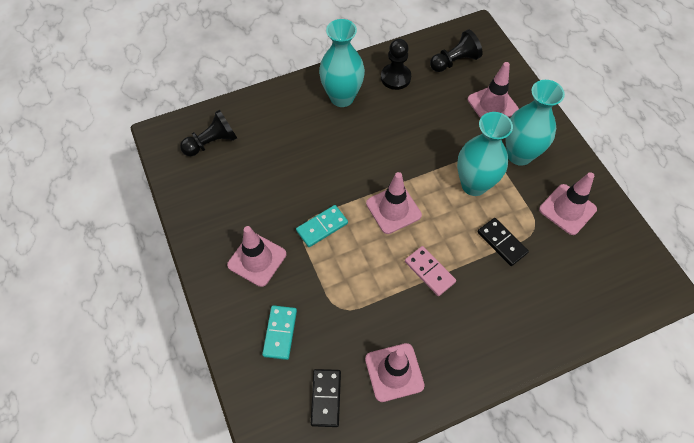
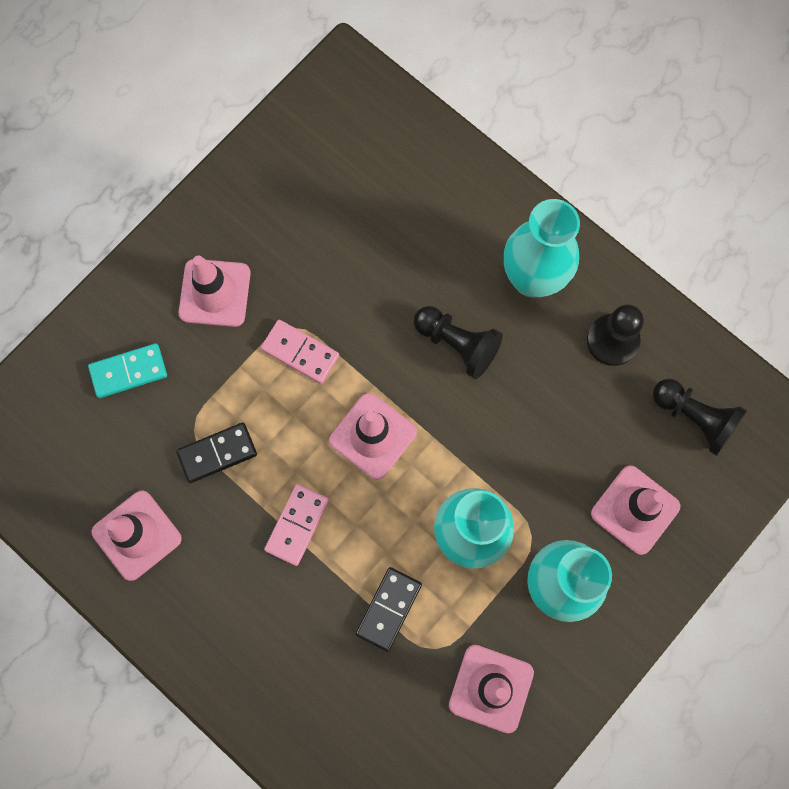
camera: 65 degrees right, 15 degrees up
black pawn [180,110,237,156] -> black pawn moved to [414,306,503,379]
turquoise domino [296,205,348,247] -> pink domino [261,320,339,384]
black domino [311,369,341,427] -> black domino moved to [176,423,257,483]

